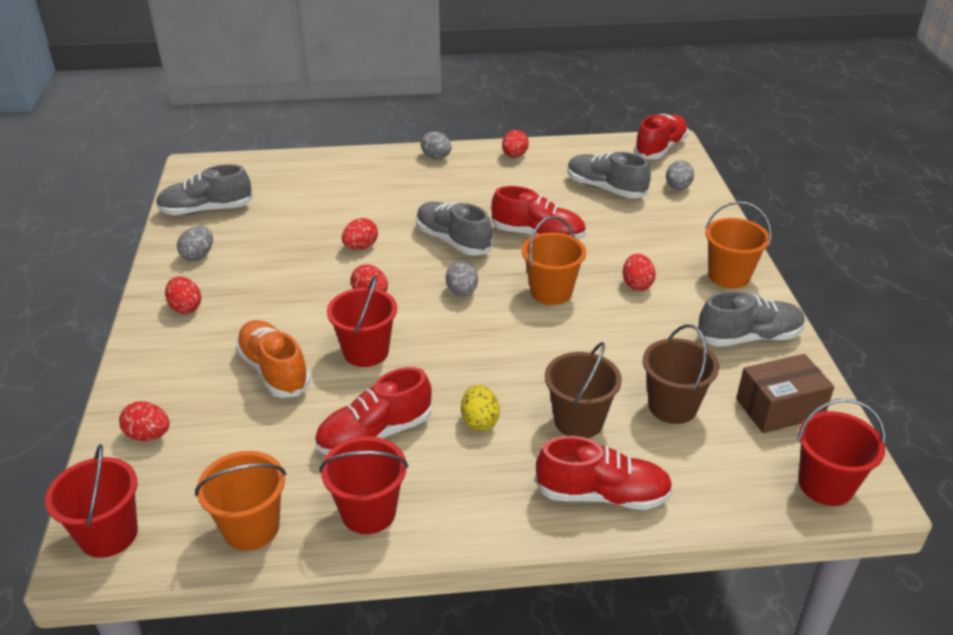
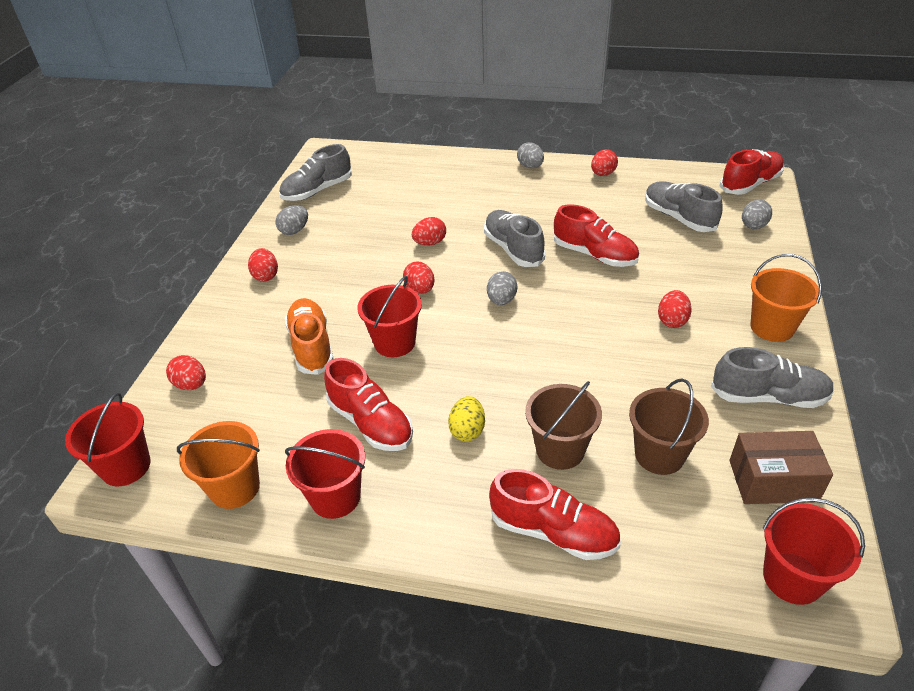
camera: 20 degrees right, 5 degrees up
grey shoe [156,164,253,215] -> grey shoe turned 45 degrees counterclockwise [279,144,352,201]
red shoe [315,367,432,454] -> red shoe turned 120 degrees counterclockwise [324,358,413,451]
orange bucket [522,216,586,305] -> none

